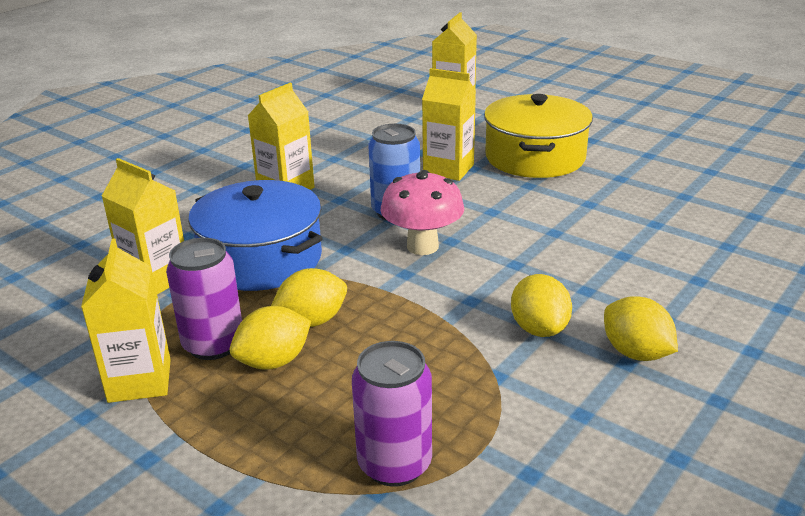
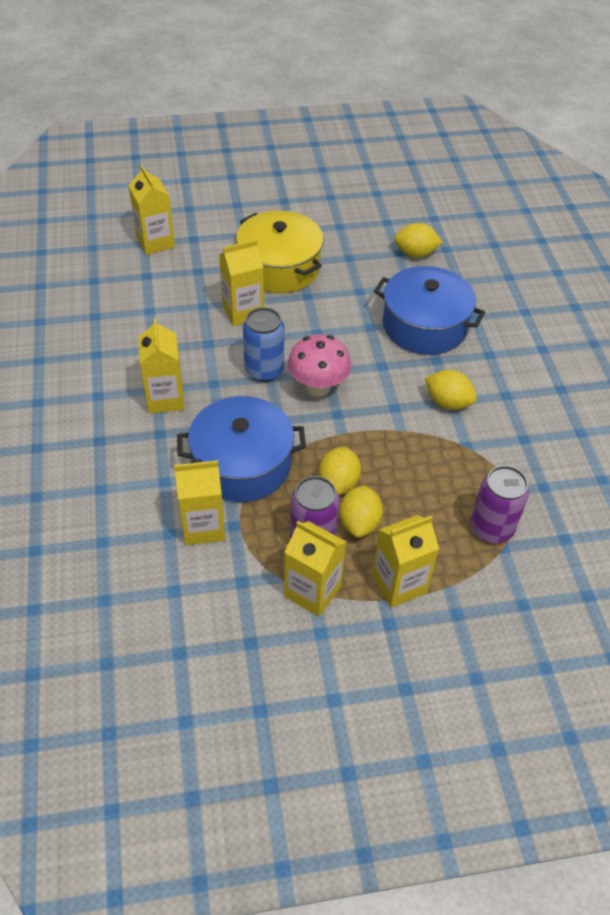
camera: 50 degrees left, 20 degrees up
yellow lemon [604,296,678,361] -> yellow lemon moved to [394,223,443,257]
none -> yellow carton [372,515,439,608]
none -> blue pot [374,266,485,355]

